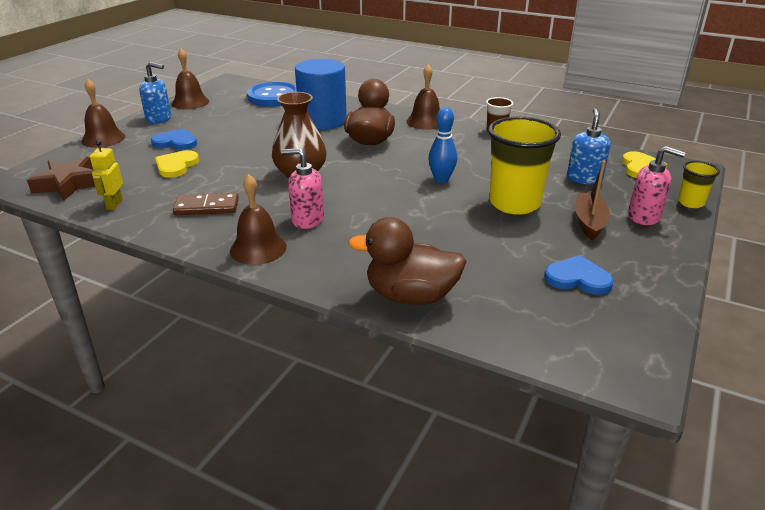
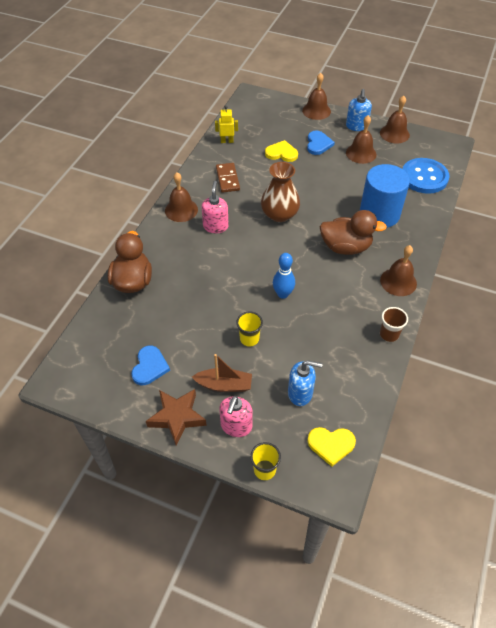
camera: 85 degrees right, 20 degrees up
brown star [27,157,95,200] -> brown star moved to [146,389,207,446]
yellow cup [488,117,561,215] -> yellow cup [236,311,263,347], size x0.49
none -> brown bell [346,115,376,164]

